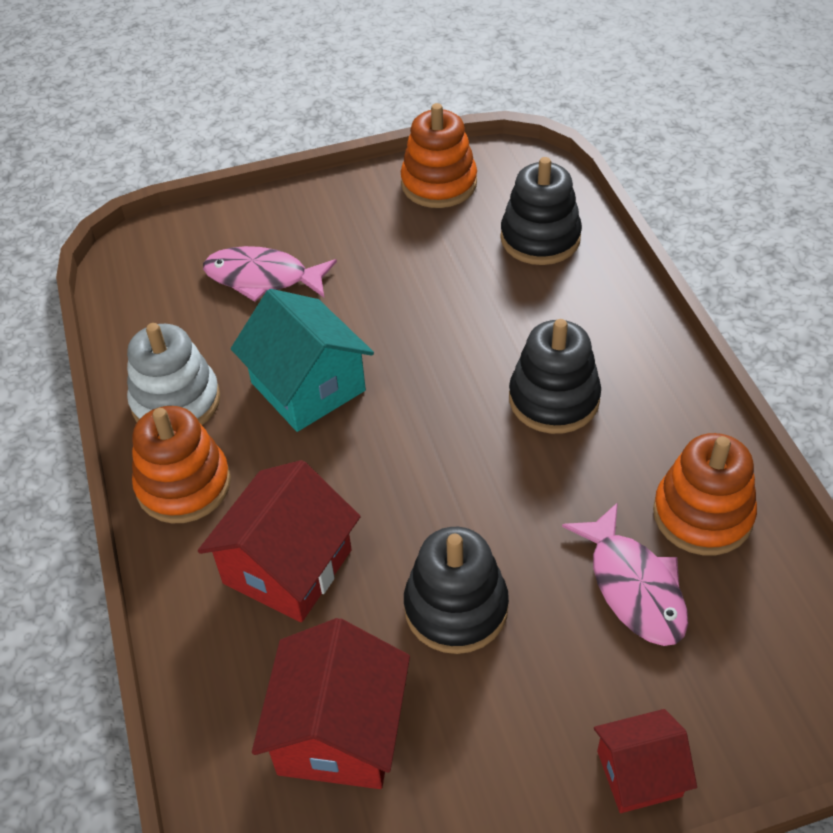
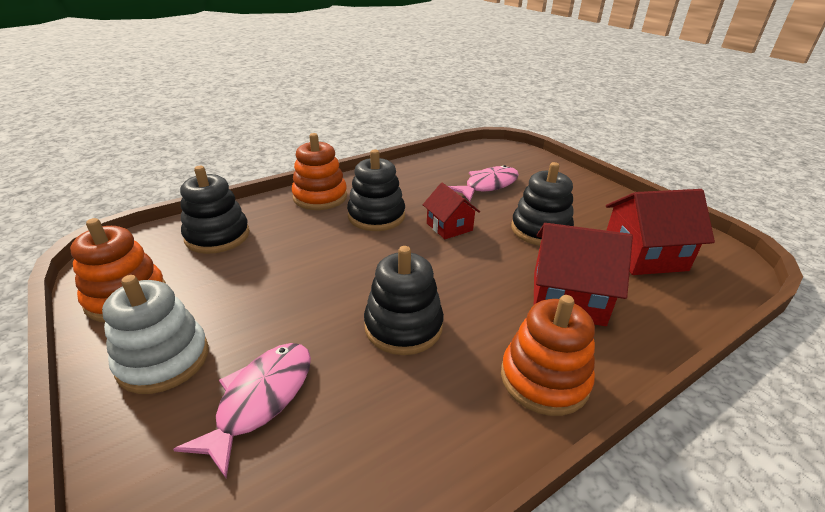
camera: 110 degrees left, 15 degrees down
white stacking toy [127,323,220,425] -> white stacking toy moved to [102,275,209,394]
pink fish [203,246,337,302] -> pink fish turned 150 degrees counterclockwise [173,343,311,478]
turquoise house [231,289,374,432] -> black stacking toy [364,246,444,355]
red house [594,709,697,813] -> red house moved to [423,183,480,239]
orange stacking toy [653,433,757,555] -> orange stacking toy moved to [291,133,347,210]

